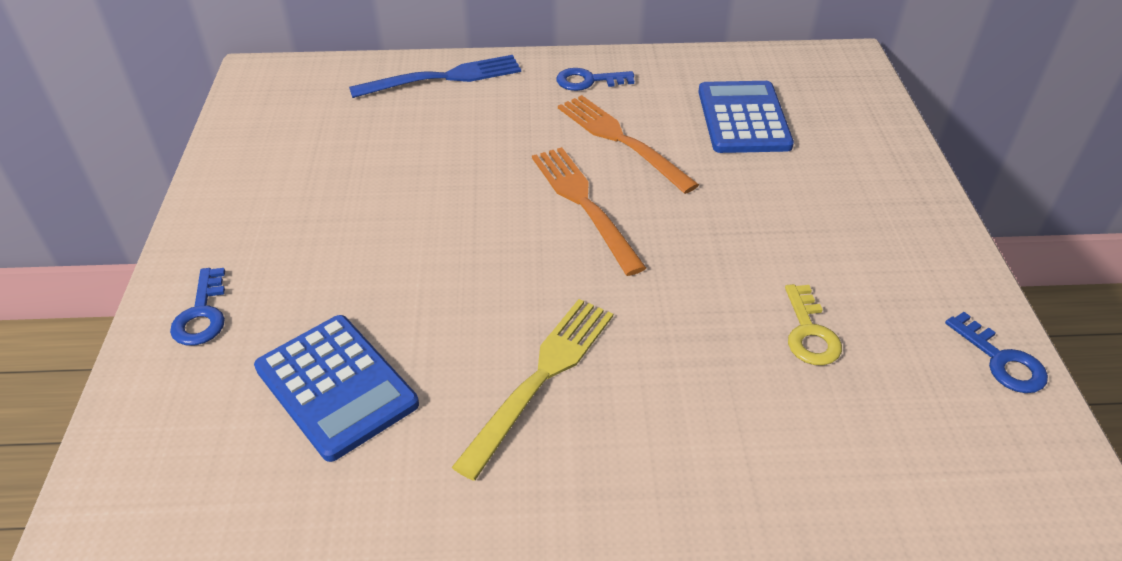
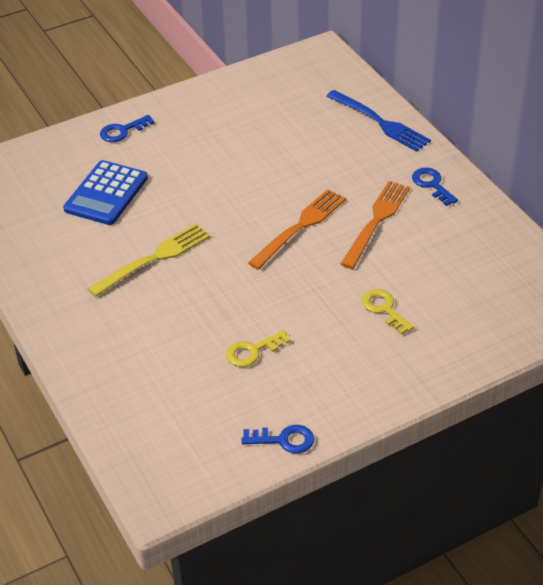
camera: 65 degrees right, 0 degrees up
yellow fork [452,299,613,481] -> yellow fork turned 45 degrees counterclockwise [87,223,210,297]
blue calculator [698,81,794,153] -> none
blue key [945,312,1048,393] -> blue key turned 120 degrees counterclockwise [241,425,314,454]
none -> yellow key [362,289,414,335]

